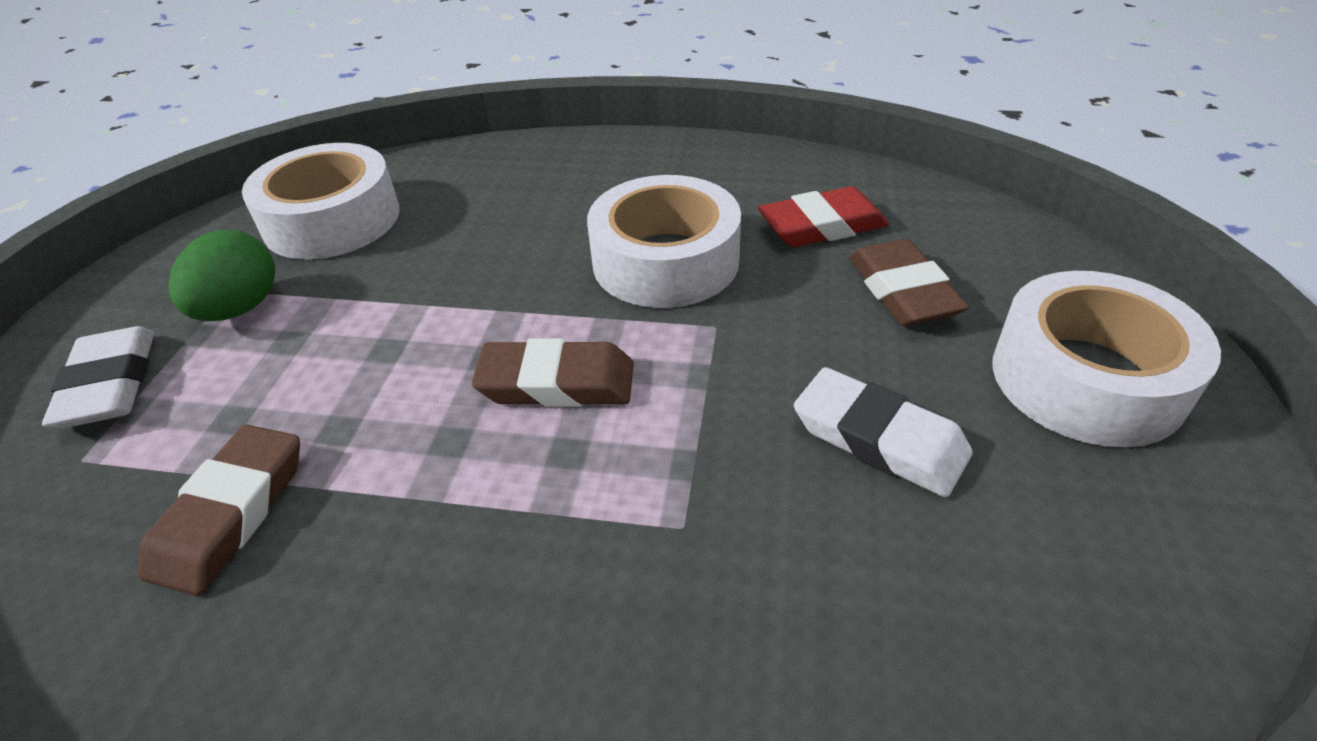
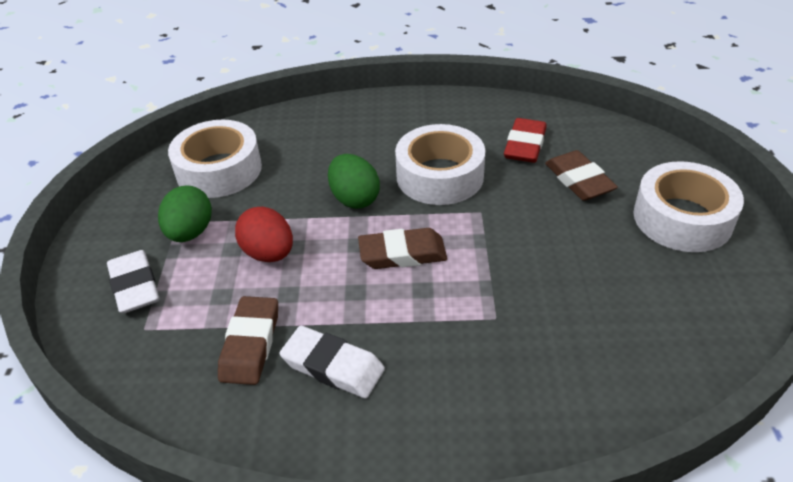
camera: 10 degrees left, 0 degrees up
red eraser [758,186,889,247] -> red eraser turned 45 degrees counterclockwise [504,118,547,163]
white eraser [794,367,973,497] -> white eraser moved to [279,326,385,398]
none -> red egg [235,206,293,262]
none -> green egg [328,154,380,209]

